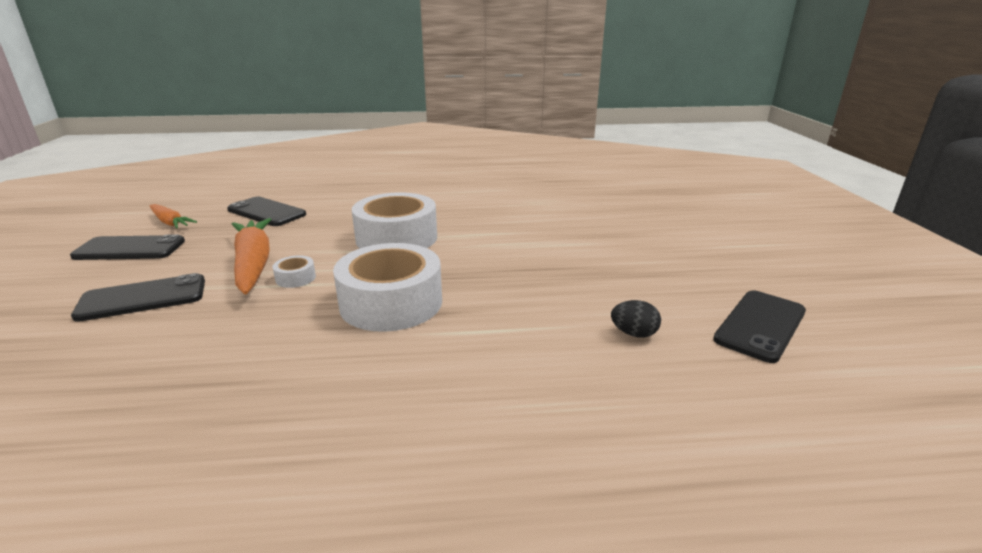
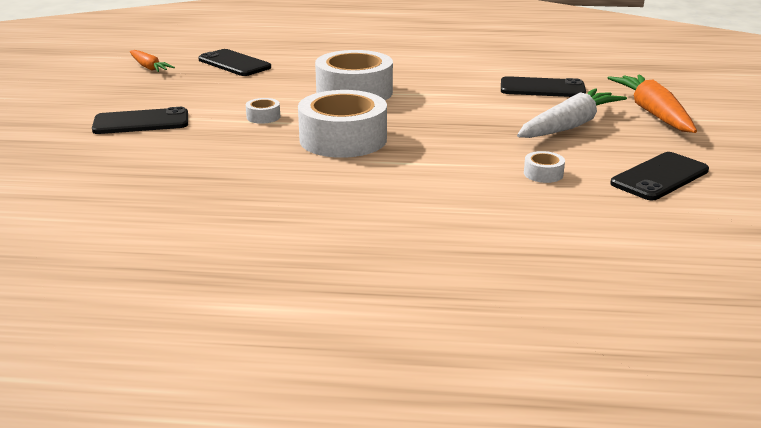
camera: 10 degrees right, 0 degrees up
black phone [70,234,185,260] -> black phone moved to [501,76,586,97]
orange carrot [232,218,271,294] -> orange carrot moved to [608,75,697,133]
black egg [611,300,661,338] -> white tape [524,151,565,183]
none -> white carrot [517,88,627,138]

